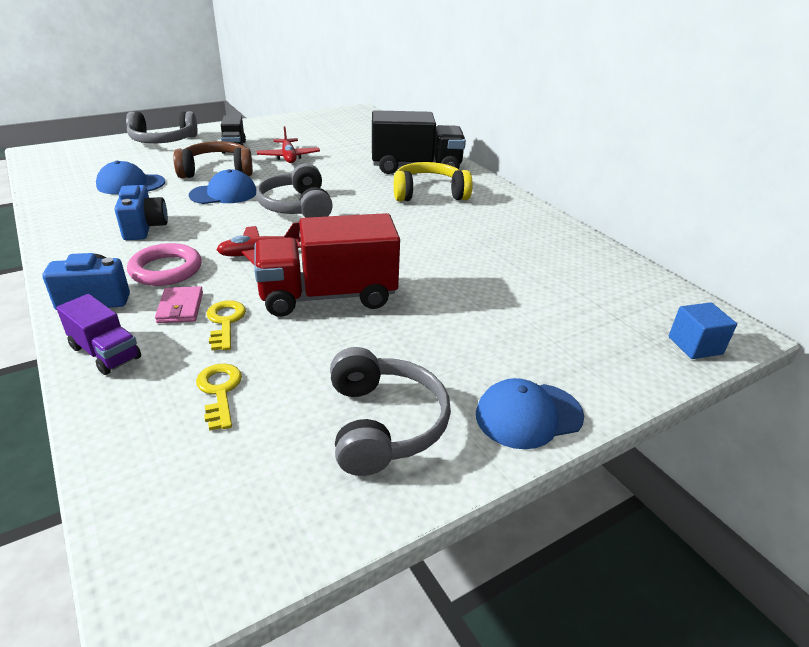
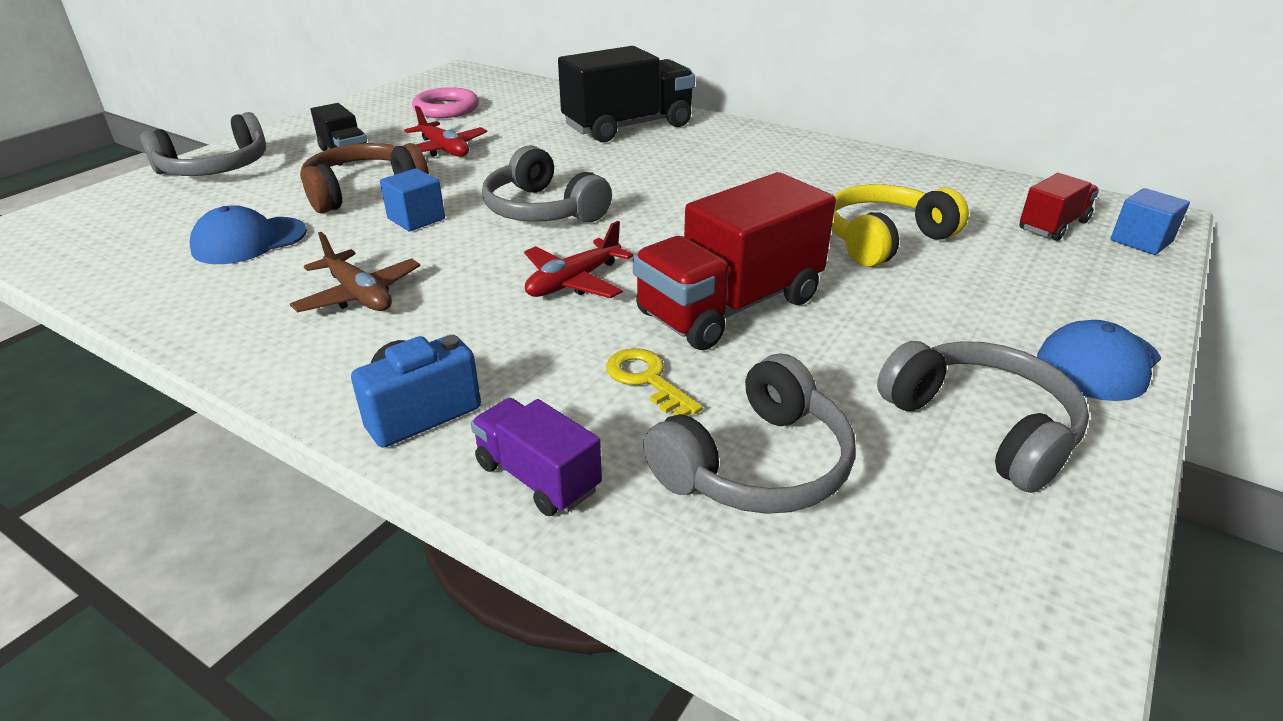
camera: 25 degrees left, 0 degrees up
purple truck [56,294,141,375] -> purple truck turned 150 degrees counterclockwise [471,398,602,516]
blue camera [115,185,168,240] -> brown plane [290,232,421,312]
pink ring [127,243,201,286] -> pink ring moved to [412,87,479,118]
pink wallet [155,286,203,323] -> none
blue cap [189,169,256,204] -> blue cube [380,168,445,231]
yellow key [196,363,242,431] -> grey headphones [643,354,856,514]
yellow headphones [394,162,473,201] -> yellow headphones moved to [831,184,969,267]
none -> red truck [1019,173,1099,241]

